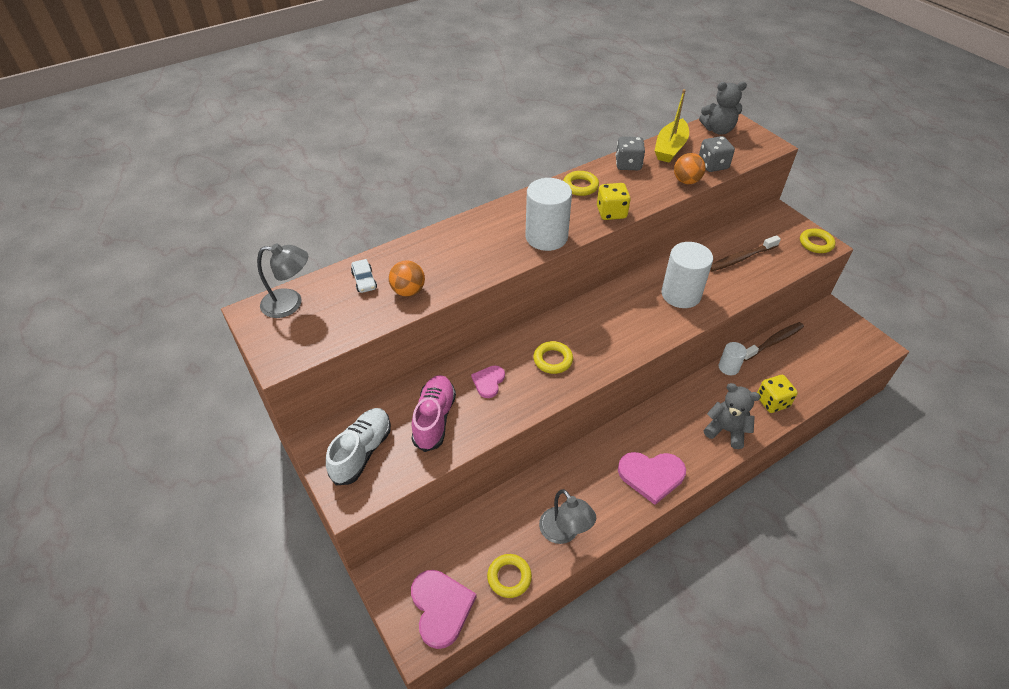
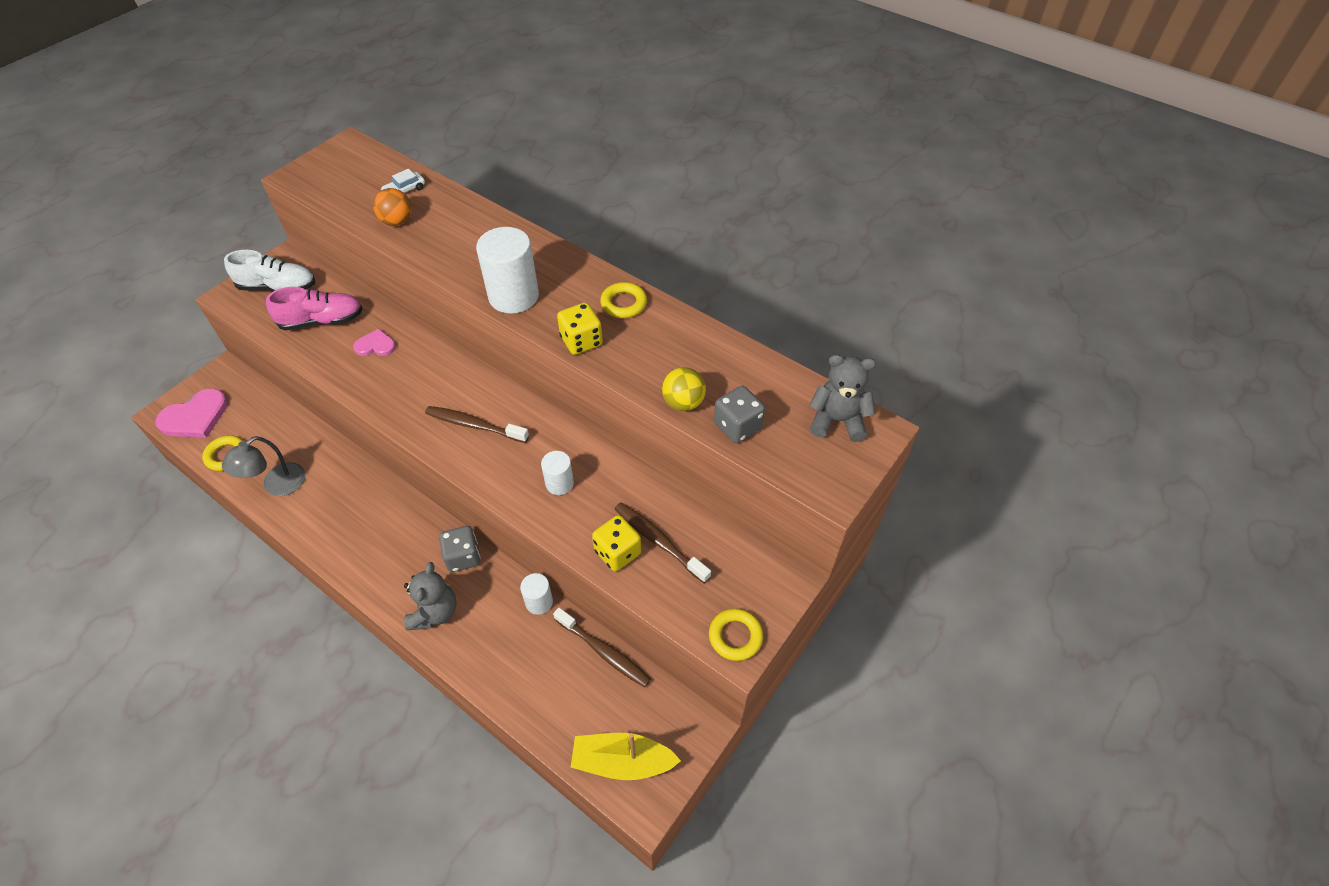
camera: 70 degrees right, 5 degrees up
grey lamp [257,243,308,318] -> none
yellow ring [533,341,573,374] -> none
grey dice [615,136,645,170] -> grey dice moved to [439,526,480,572]
pink heart [618,452,686,505] -> none
yellow boat [655,89,689,163] -> yellow boat moved to [571,733,681,780]
white cylinder [661,242,713,308] -> white cylinder [541,451,574,495], size x0.54
orange ball [674,153,706,184] -> yellow ball [662,367,706,411]
grey teddy bear [699,82,747,135] -> grey teddy bear turned 120 degrees clockwise [809,355,876,442]
yellow dice [757,375,798,413] -> yellow dice moved to [592,515,641,571]
none -> brown toothbrush [425,406,529,443]

